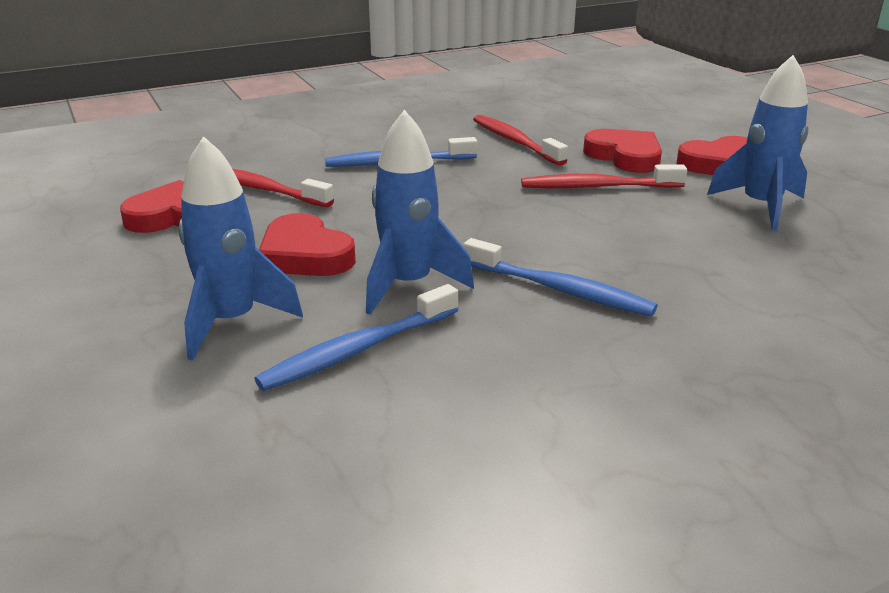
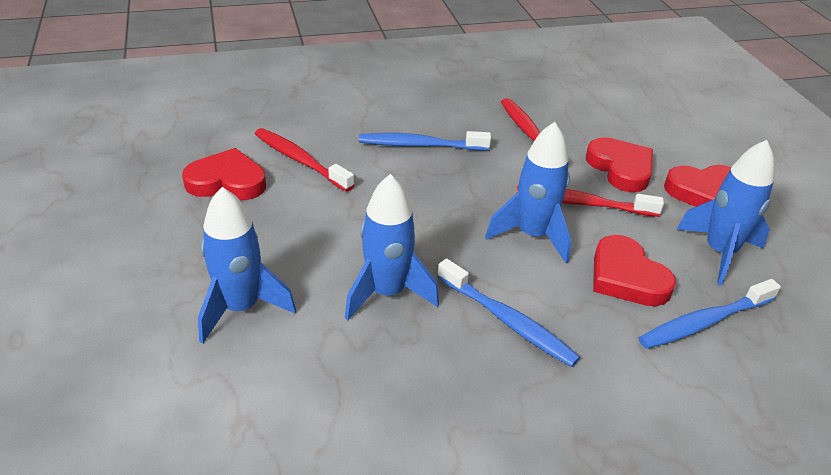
camera: 10 degrees right, 10 degrees up
blue toothbrush [254,284,458,391] -> blue toothbrush moved to [638,279,781,349]
red heart [259,213,356,276] -> red heart moved to [593,235,676,306]
none -> blue rocket [485,122,571,263]

